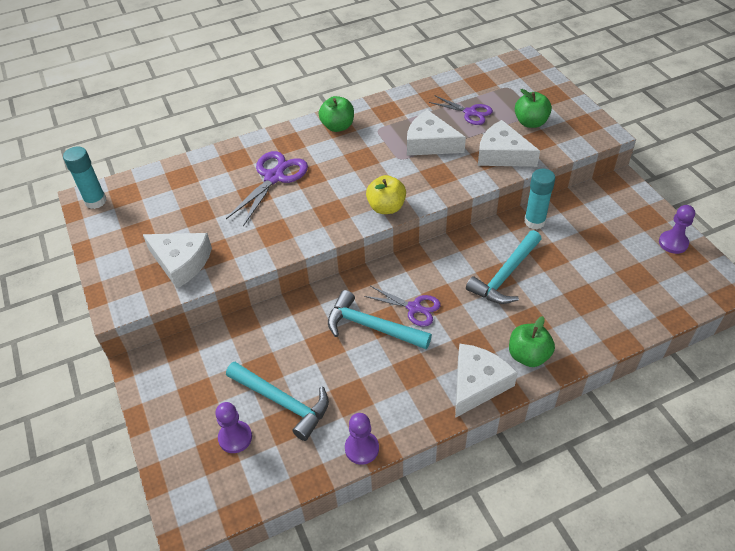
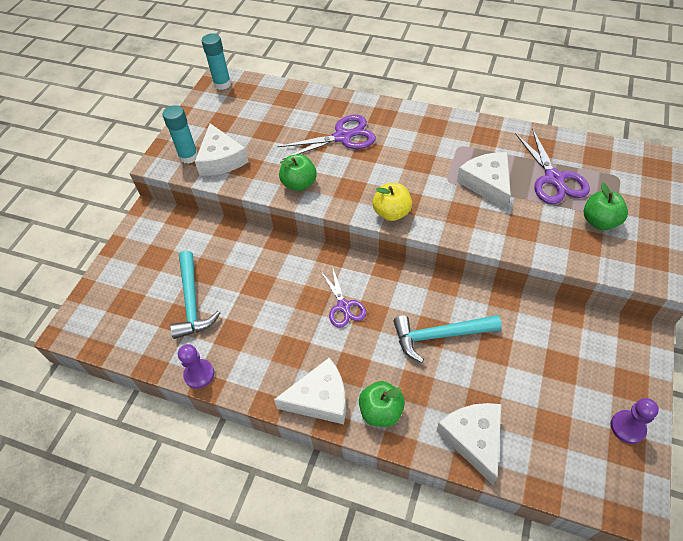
camera: 45 degrees right, 5 degrees up
purple pawn [215,402,252,453] -> none
green apple [319,96,354,132] -> green apple moved to [279,154,317,191]
turquoise hammer [328,290,432,349] -> none
purple scissors [429,96,493,125] -> purple scissors [515,128,590,204], size x1.52
white cheese [478,120,540,167] -> white cheese moved to [437,403,501,485]
turquoise glue stick [524,169,555,229] -> turquoise glue stick moved to [163,105,198,164]

